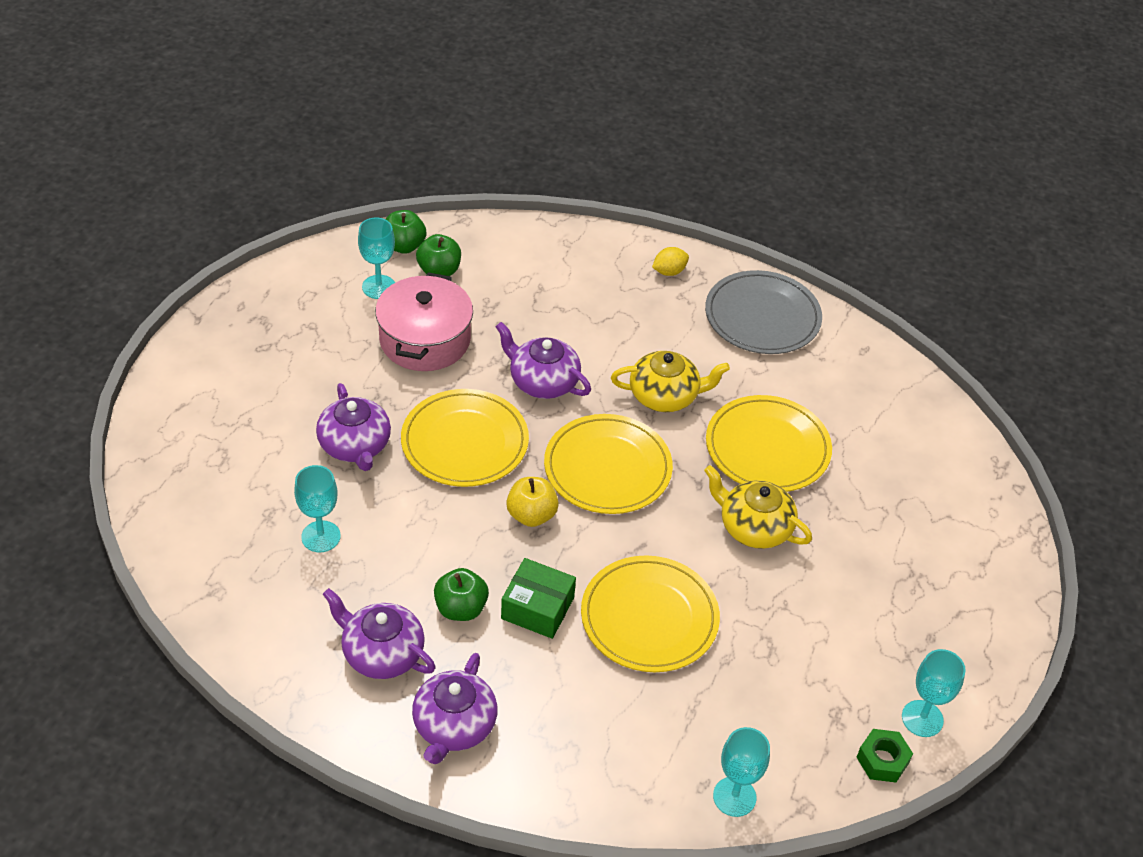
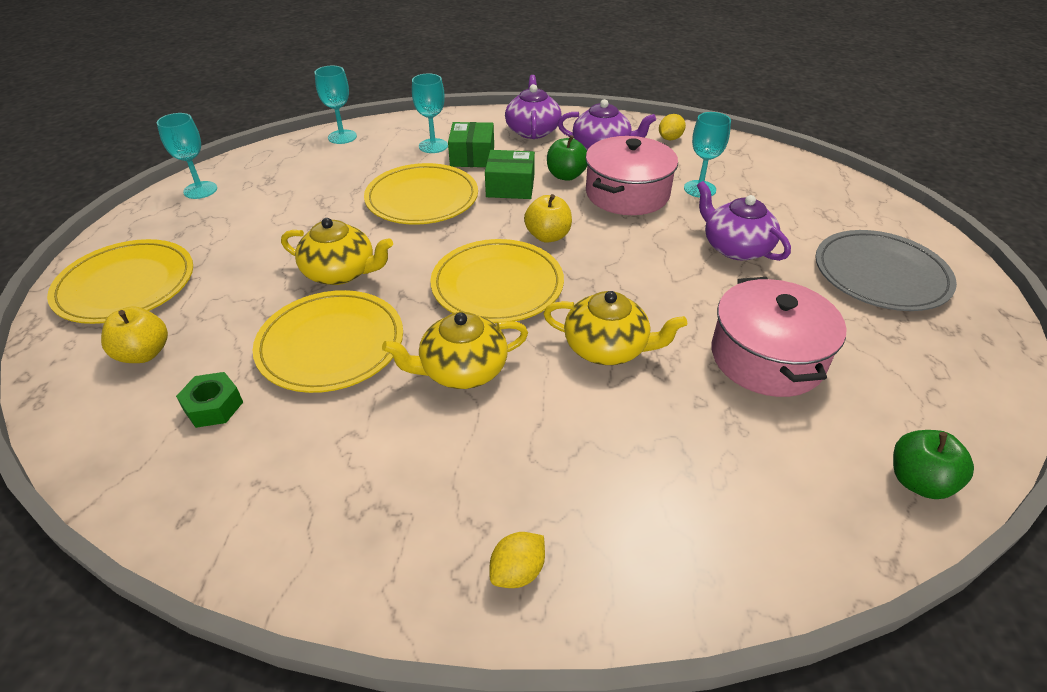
camera: 165 degrees right, 5 degrees down
turquoise goblet [358,217,395,299] -> turquoise goblet moved to [412,73,448,153]
yellow plate [401,389,529,487] -> yellow plate moved to [47,239,193,324]
green apple [416,234,461,276] -> none
purple teapot [495,322,591,399] -> yellow teapot [543,291,687,365]
grey plate [705,270,822,354] -> grey plate moved to [816,230,957,311]
green nut [856,729,913,783] -> green nut moved to [176,372,243,428]
none -> yellow apple [101,306,168,363]
none -> green box [448,122,494,167]
none -> pink pot [586,136,678,215]
none -> yellow lemon [659,114,686,140]

